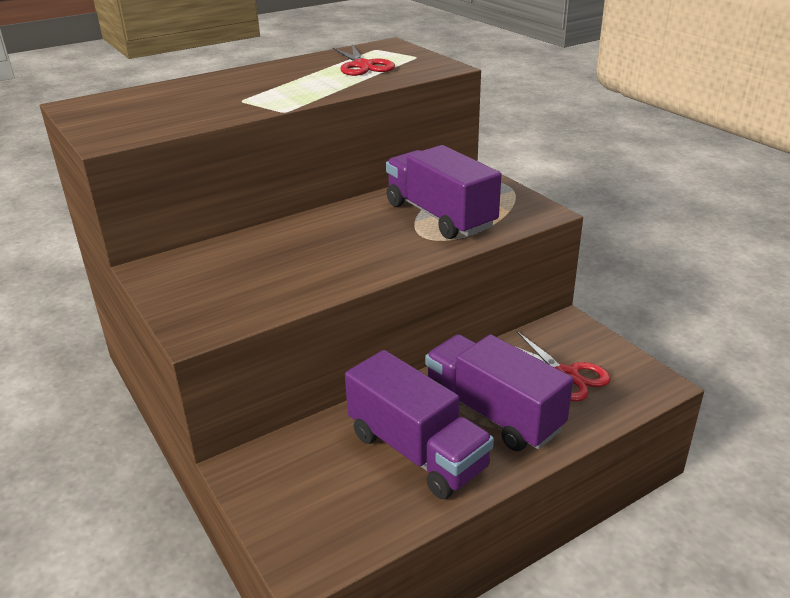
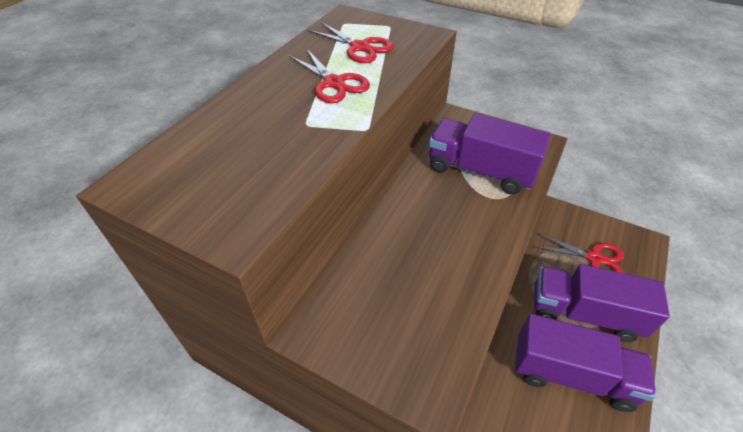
camera: 30 degrees left, 15 degrees up
none -> red scissors [289,49,370,103]

